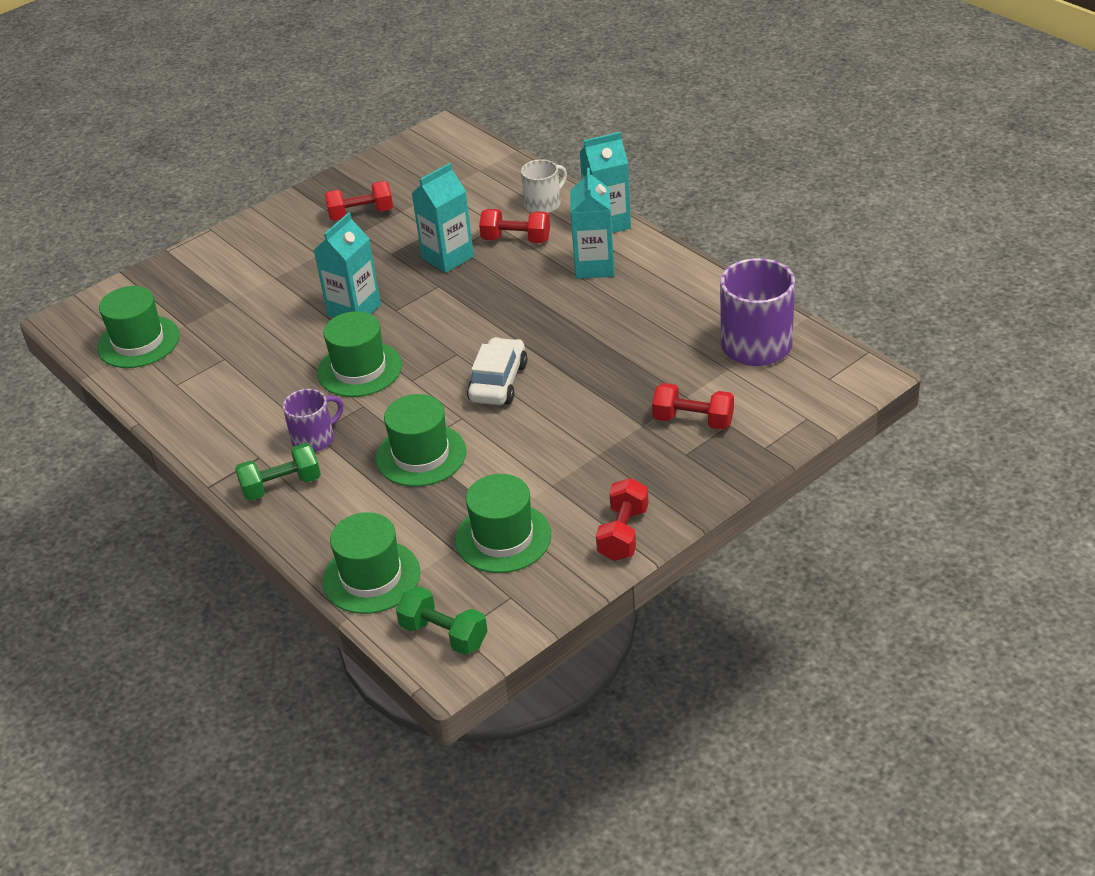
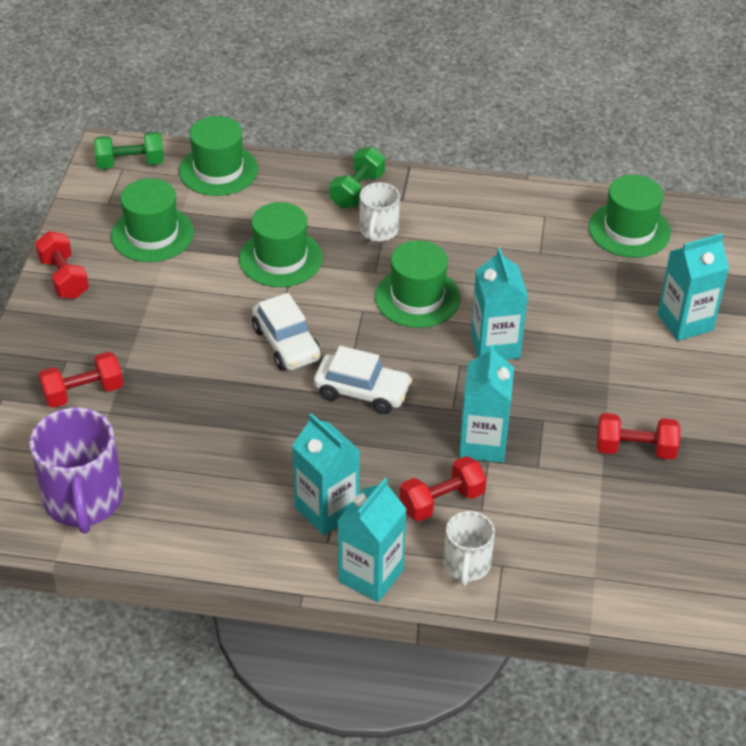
camera: 135 degrees right, 5 degrees up
purple mug [283,389,343,452] -> white mug [359,182,400,242]
red dumbbell [325,181,393,221] -> red dumbbell turned 60 degrees clockwise [596,413,680,460]
none -> white car [314,346,412,414]
none -> turquoise carton [657,233,729,341]

